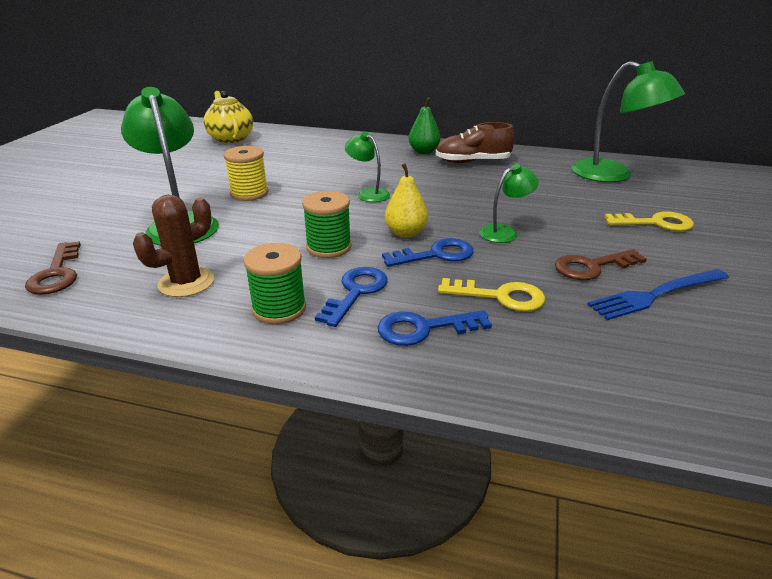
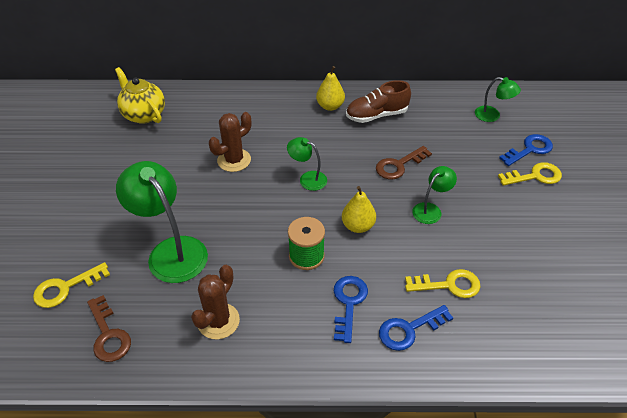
camera: 15 degrees left, 15 degrees up
yellow spool [223,146,268,201] -> none
green spool [243,243,306,324] -> none
blue key [382,238,473,267] -> blue key moved to [499,134,553,166]
green pear [409,97,441,154] -> yellow pear [316,66,345,111]
brown key [555,249,647,280] -> brown key moved to [376,146,432,179]
green lamp [571,61,685,182] -> green lamp [475,77,521,122], size x0.52
blue fork [587,269,729,320] -> none
none -> yellow key [33,262,110,308]
none -> brown cactus [209,112,251,172]

